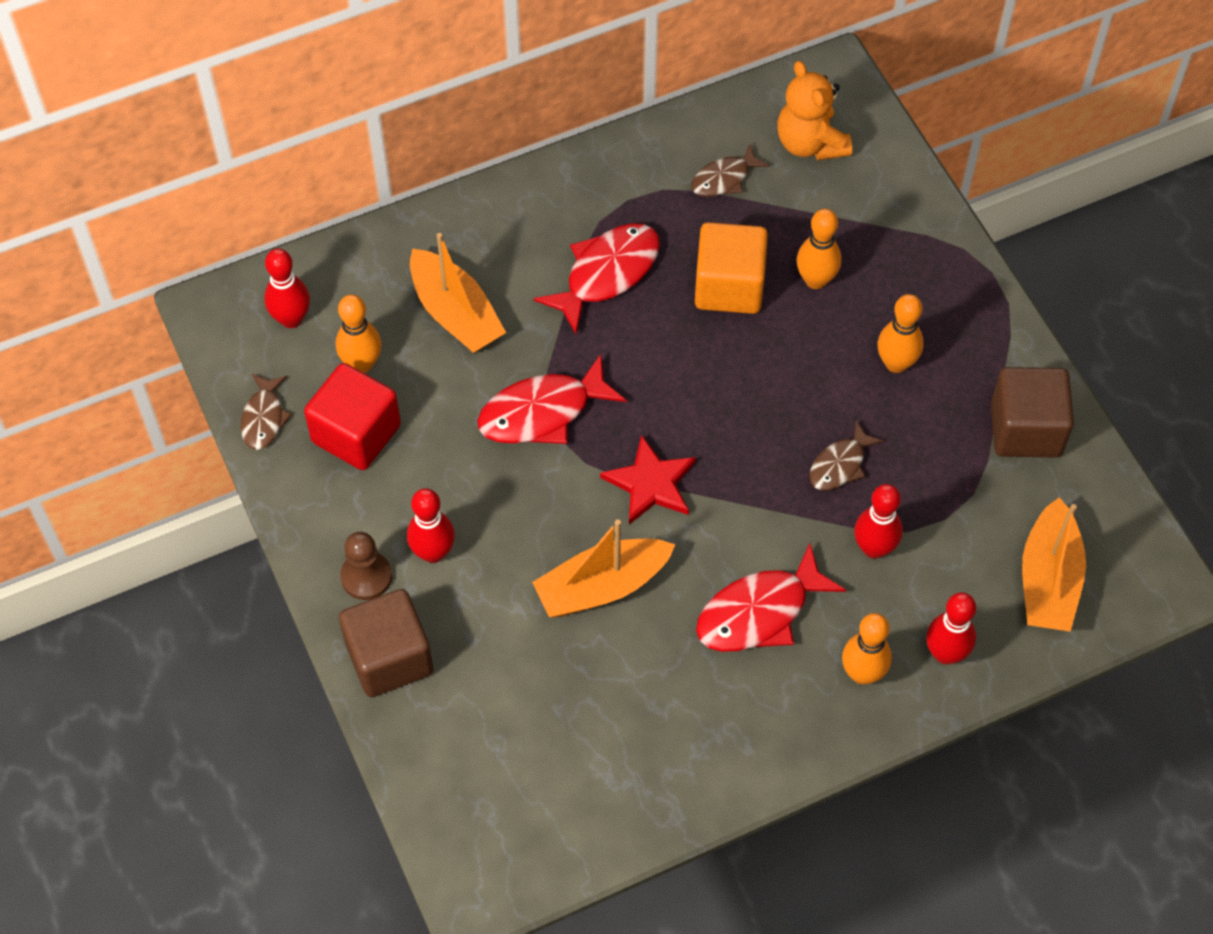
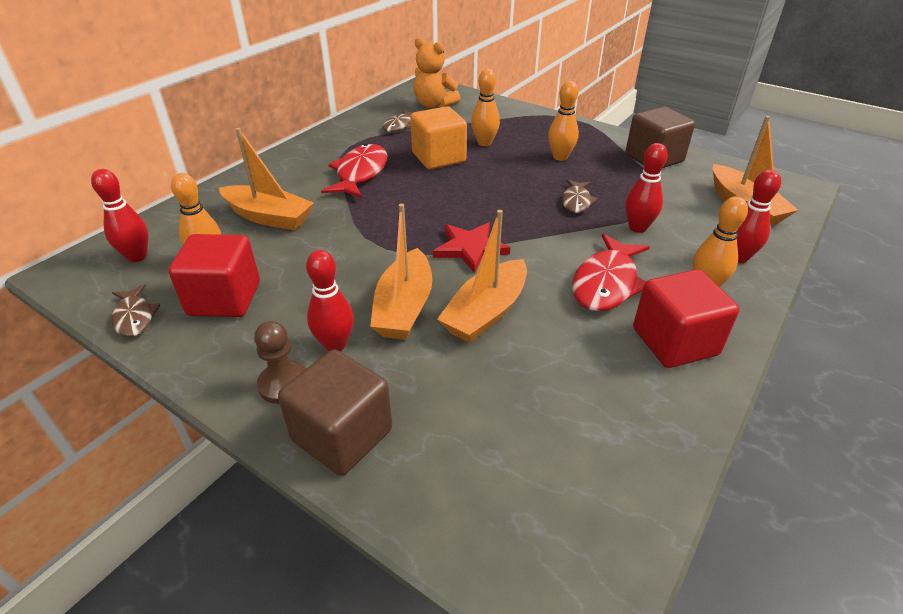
camera: 30 degrees left, 20 degrees down
red fish [477,354,627,444] -> none
none -> orange boat [370,203,432,340]
none -> red cube [633,269,739,368]

